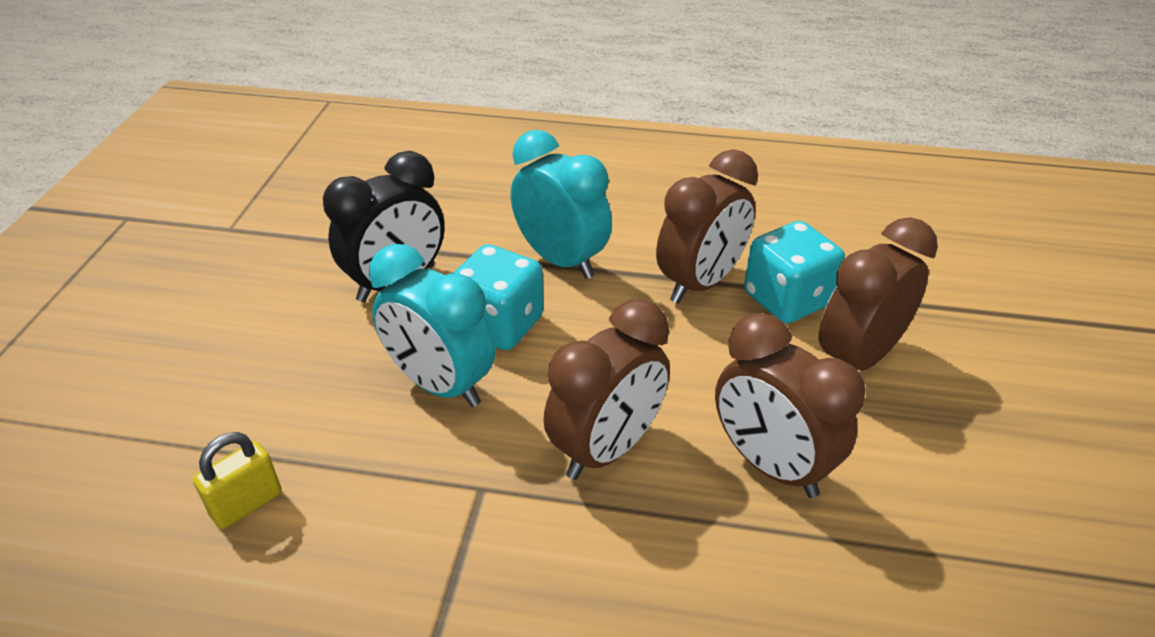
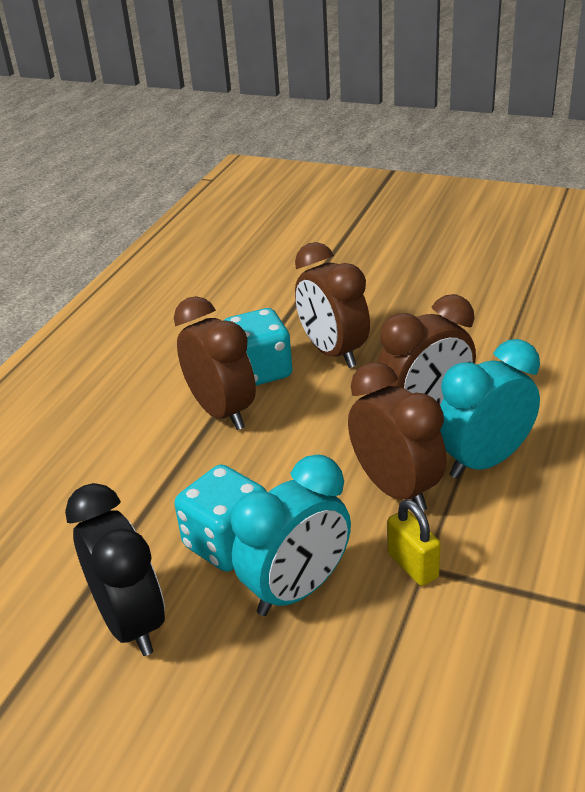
camera: 75 degrees left, 5 degrees down
yellow padlock [193,432,282,529] -> yellow padlock moved to [388,499,441,586]
turquoise clock [511,130,612,279] -> turquoise clock moved to [440,339,540,479]

